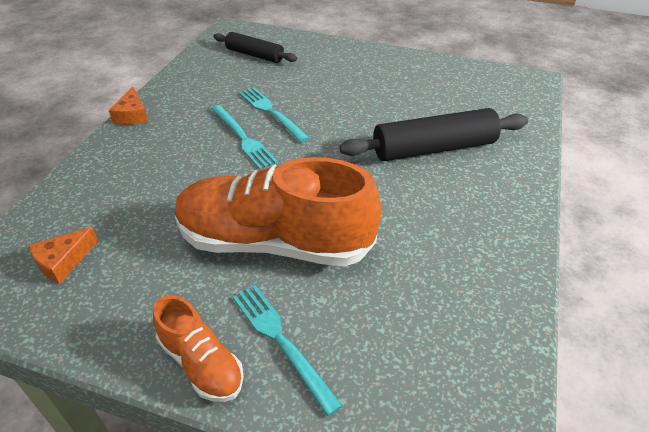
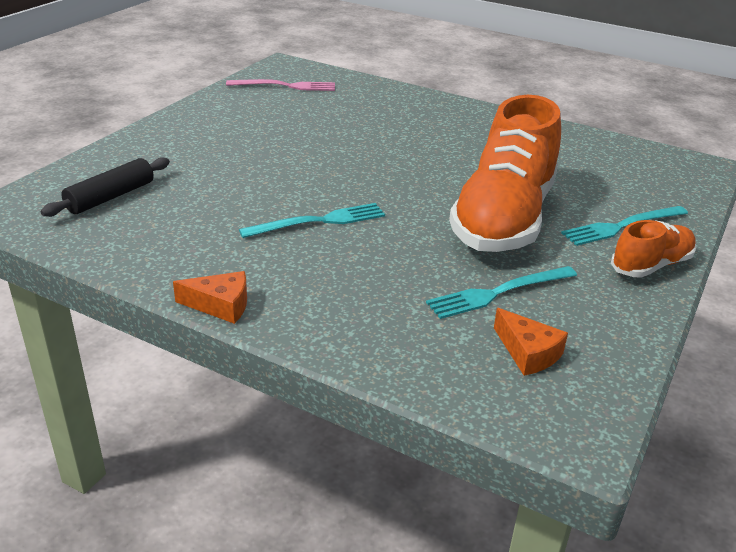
camera: 80 degrees left, 10 degrees down
turquoise fork [239,87,310,143] -> turquoise fork moved to [426,266,577,319]
black rolling pin [339,108,528,161] -> none
none -> pink fork [226,79,335,91]

